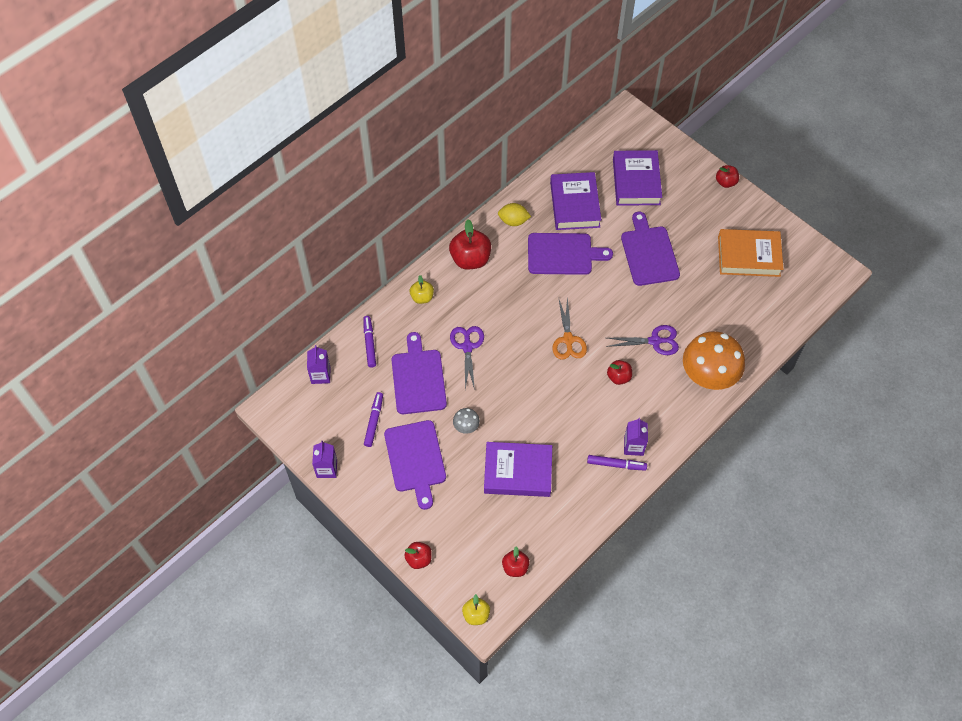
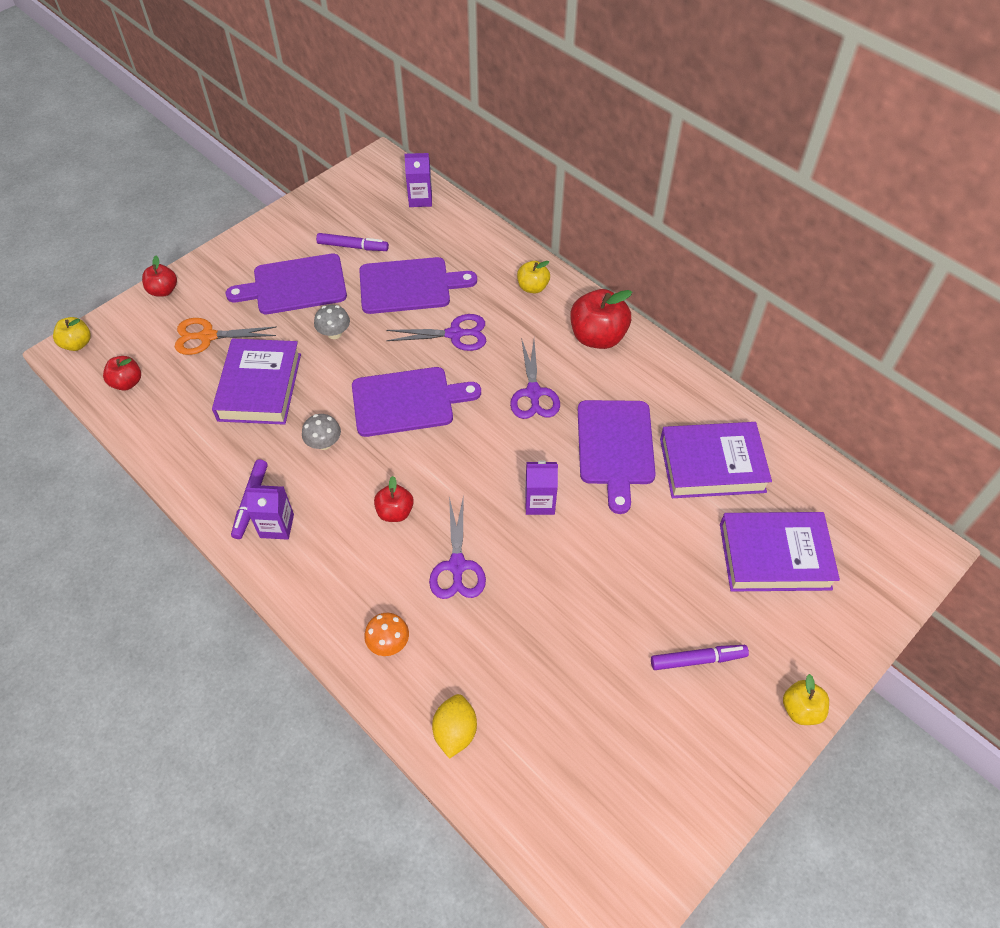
camera: 90 degrees right, 5 degrees down
purple carton [312,441,337,478] -> purple carton moved to [525,460,558,515]
purple marker [363,316,376,368] -> purple marker moved to [651,645,749,670]
yellow lemon [498,203,531,226] -> yellow lemon moved to [432,694,477,759]
orange scissors [552,296,587,360] -> orange scissors moved to [175,318,277,355]
purple cutting board [621,212,680,286] -> purple cutting board moved to [352,367,481,437]
orange mushroom [683,331,745,390] -> orange mushroom [364,613,409,656], size x0.43
red apple [716,165,739,188] -> yellow apple [783,674,829,725]
orange book [718,229,783,277] -> none
none -> grey mushroom [302,414,341,450]
none -> purple scissors [510,338,560,419]

